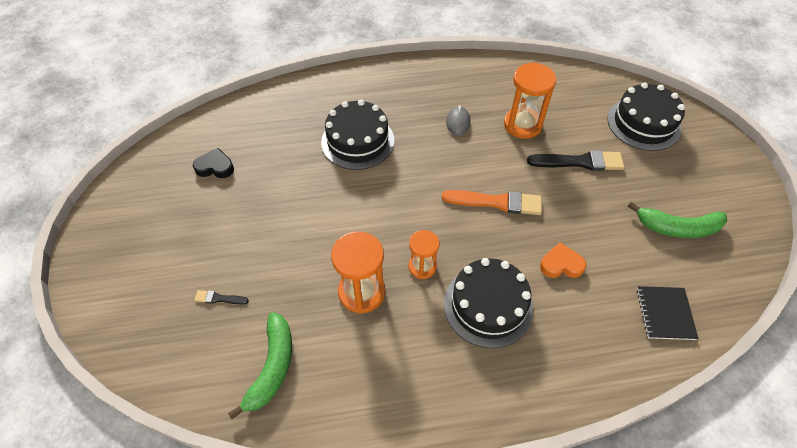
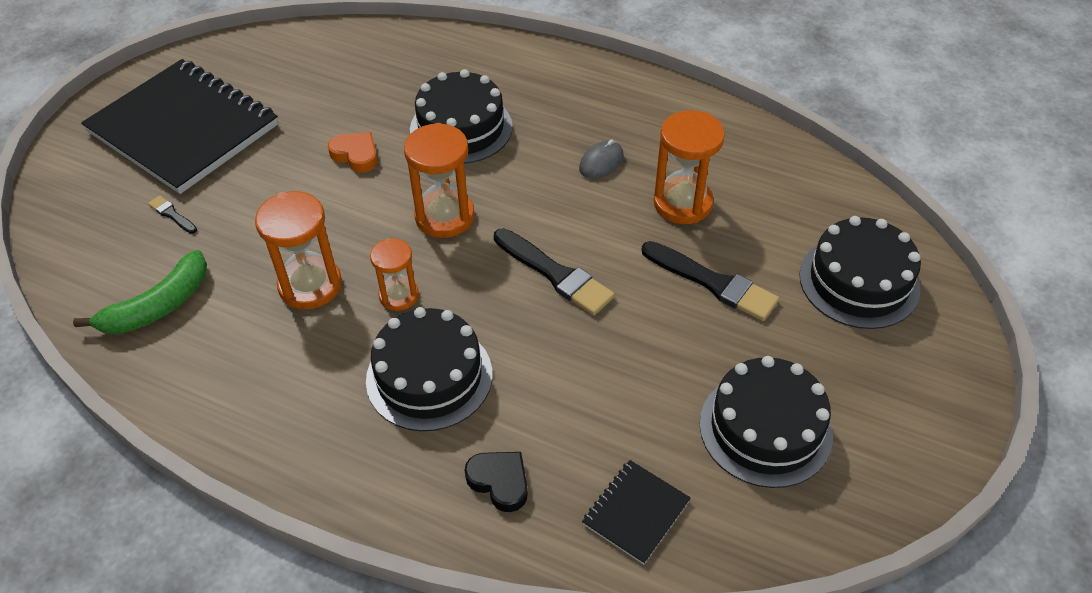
camera: 35 degrees right, 5 degrees down
black heart [193,148,234,178] -> black heart moved to [465,452,528,512]
orange brush [442,190,542,215] -> black brush [494,228,615,315]
orange heart [540,242,586,278] -> orange heart moved to [328,132,378,173]
green banana [628,202,727,238] -> black cake [700,356,833,488]
none -> black notebook [81,59,278,194]
none -> orange hourglass [404,123,475,238]

